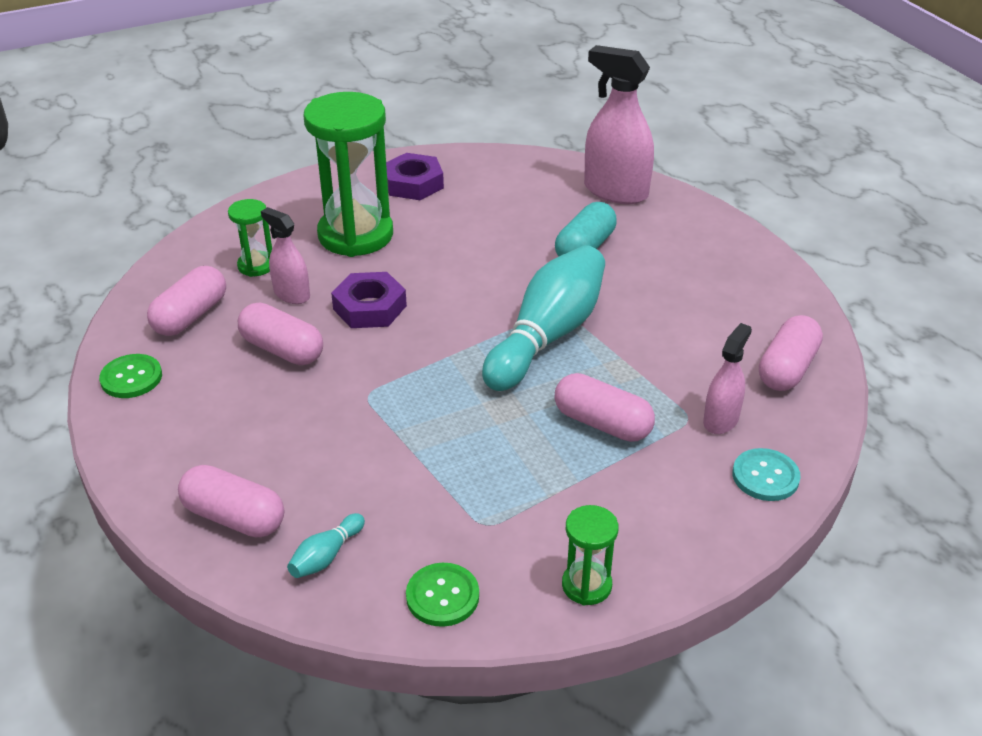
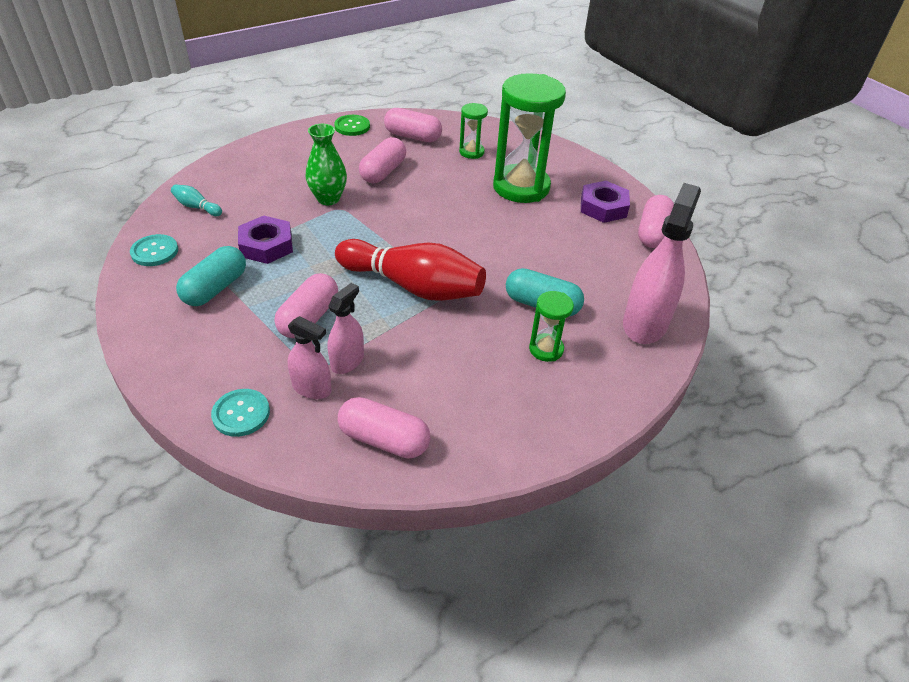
camera: 80 degrees right, 5 degrees up
pink capsule [178,465,284,537] -> pink capsule moved to [638,195,674,248]
pink spray bottle [261,207,310,304] -> pink spray bottle moved to [328,283,364,374]
purple nut [331,272,407,328] -> purple nut moved to [238,216,293,264]
green button [406,563,479,627] -> turquoise button [130,234,178,266]
turquoise bowling pin [482,245,605,391] -> red bowling pin [335,239,486,301]
green hourglass [562,505,618,605] -> green hourglass moved to [529,291,574,362]
none -> turquoise capsule [176,246,246,306]
none -> green vase [306,124,347,205]

